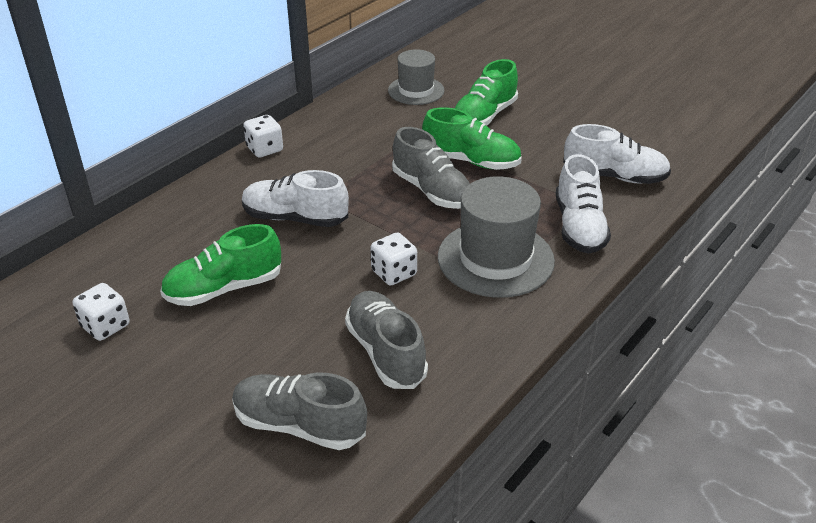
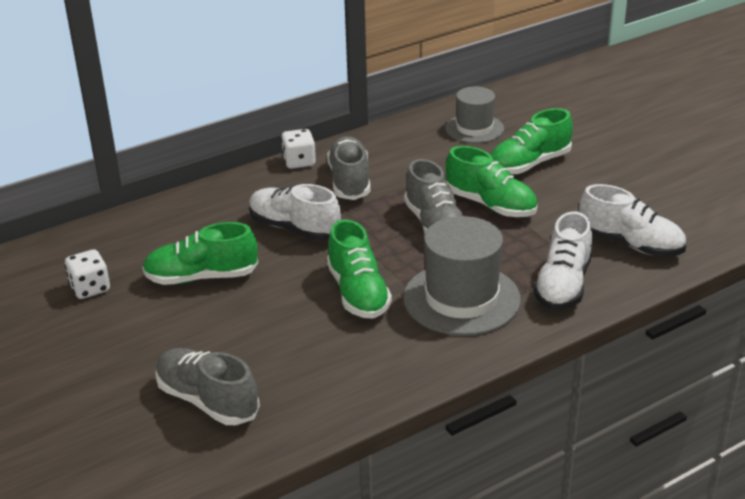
camera: 20 degrees right, 5 degrees down
grey shoe [345,291,428,389] -> grey shoe moved to [327,136,370,200]
white dice [371,233,417,285] -> green shoe [327,219,392,319]

